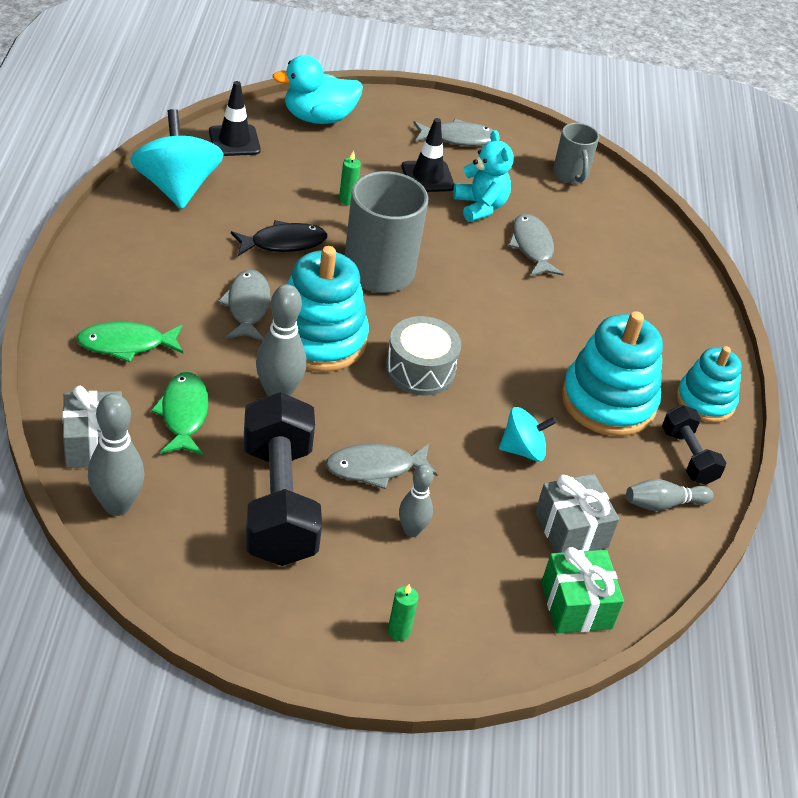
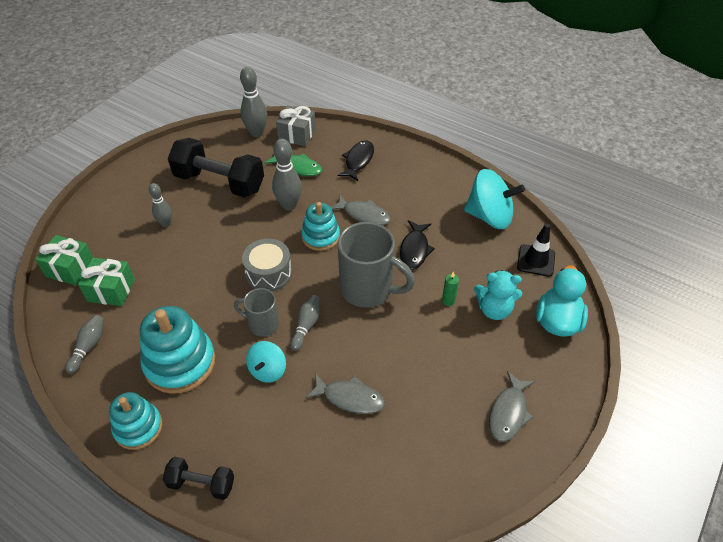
camera: 125 degrees right, 5 degrees up
green fish [76,322,183,362] -> black fish [337,140,374,181]
turquoise stacking toy [287,246,369,372] -> turquoise stacking toy [301,202,340,251], size x0.63
grey fish [325,444,438,489] -> none
green candle [388,584,419,641] -> none
black traffic cone [402,118,454,192] -> none
turquoise teddy bear [453,130,514,222] -> turquoise teddy bear moved to [474,270,522,320]
turquoise spinning top [499,407,557,461] -> turquoise spinning top moved to [246,341,286,383]
grey gift [535,474,619,553] -> green gift [78,258,135,306]
grey mug [553,123,599,184] -> grey mug moved to [234,288,279,336]
black dumbbell [662,405,726,485] -> black dumbbell moved to [163,457,234,500]
none -> grey bowling pin [290,295,320,351]

